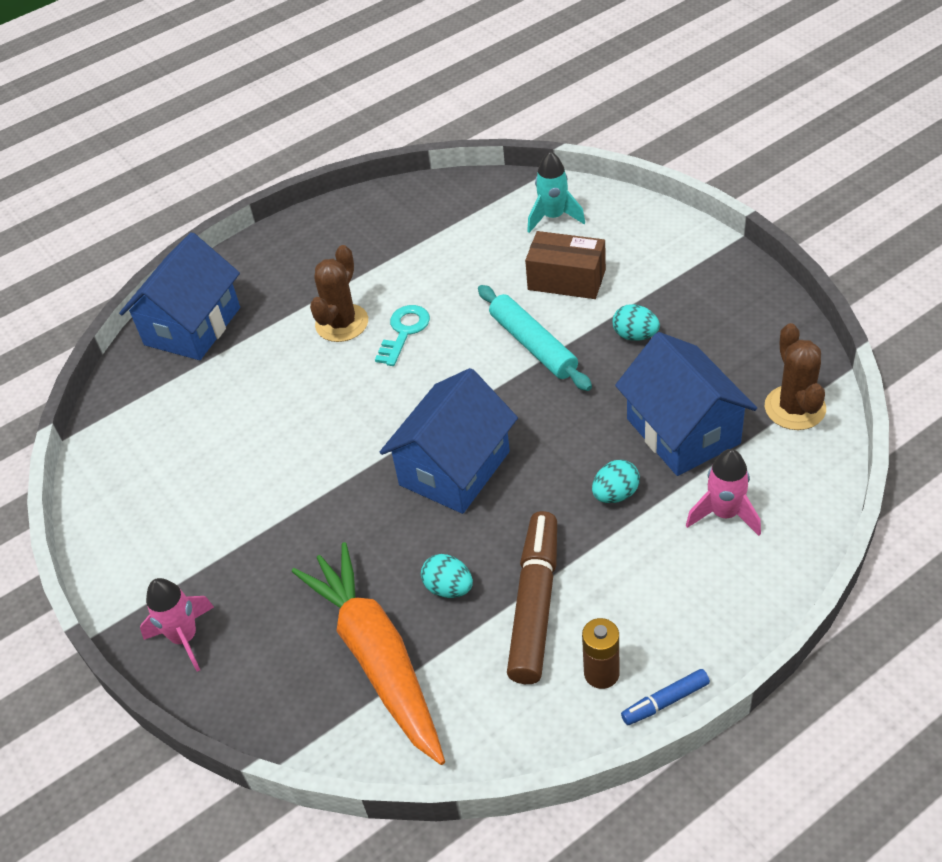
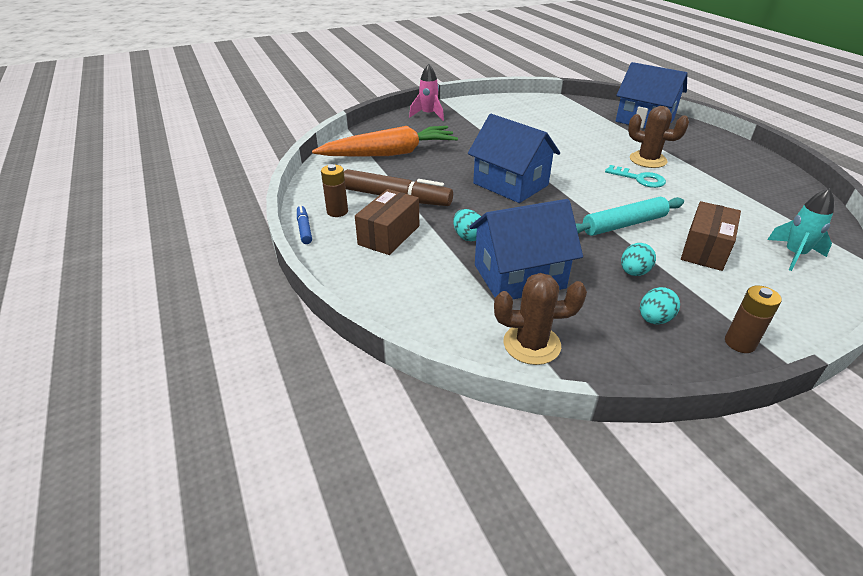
camera: 95 degrees right, 10 degrees down
turquoise egg [421,554,473,598] -> turquoise egg moved to [640,287,680,324]
pink rocket [686,449,761,536] -> none
none -> brown box [355,189,419,255]
none -> brown battery [725,286,782,353]

